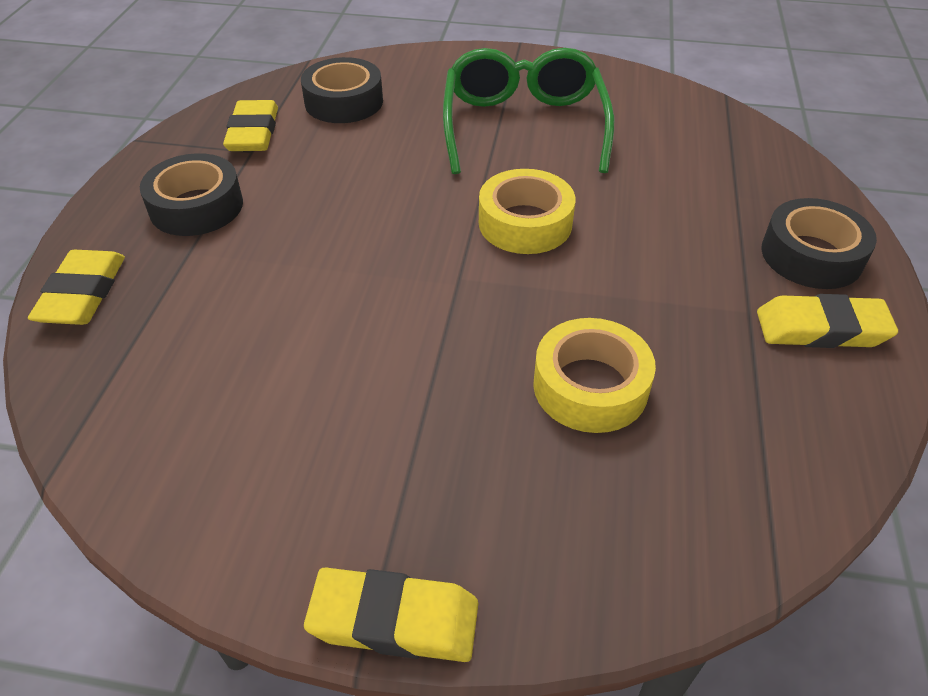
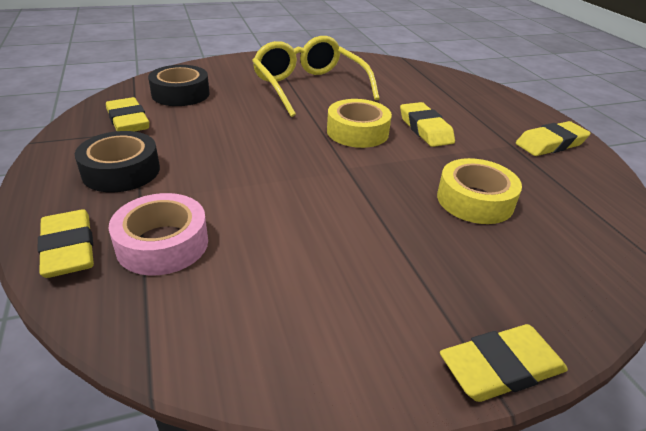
camera: 30 degrees left, 10 degrees down
green glasses [443,48,614,174] -> yellow glasses [252,36,380,117]
black tape [761,198,877,289] -> none
none -> pink tape [108,193,208,276]
none -> yellow eraser [400,102,455,147]

